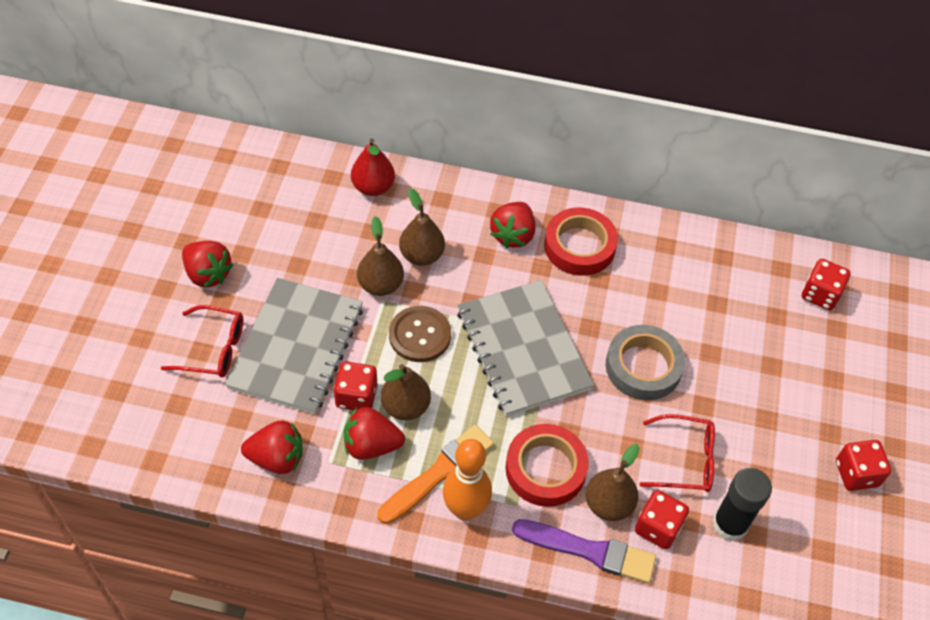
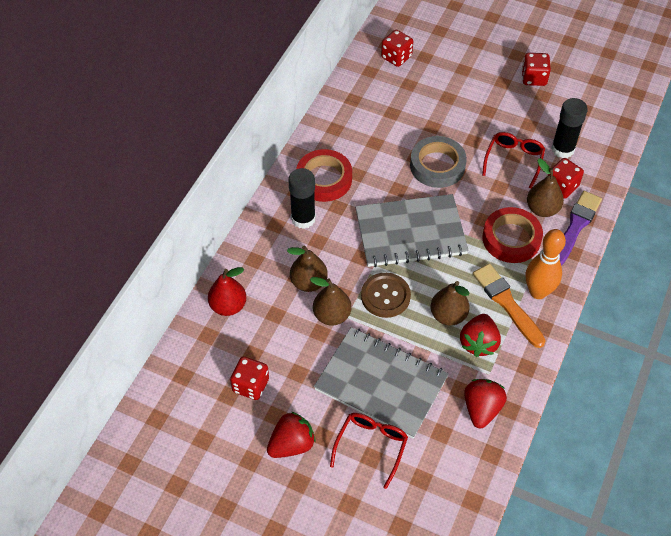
camera: 75 degrees left, 0 degrees up
red dice [333,361,377,411] -> red dice moved to [230,356,269,400]
red strawberry [490,202,536,248] -> black glue stick [288,168,316,229]

